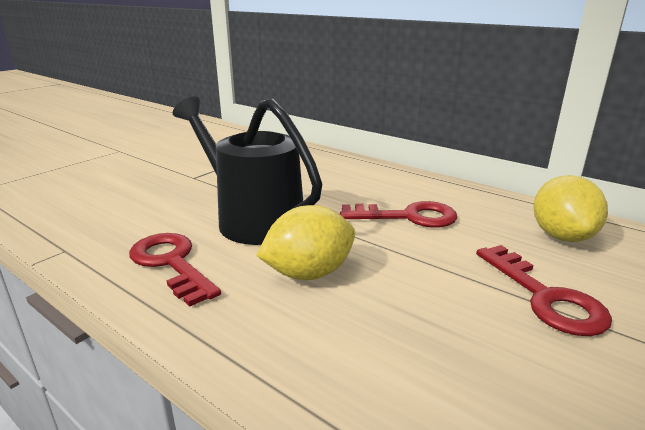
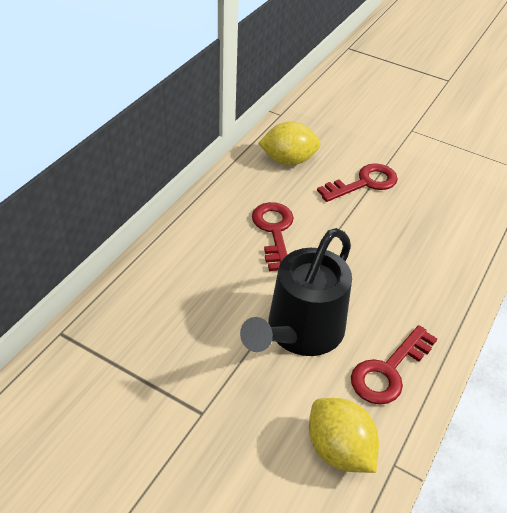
camera: 100 degrees left, 20 degrees up
yellow lemon [256,205,355,280] -> yellow lemon moved to [309,398,379,473]

